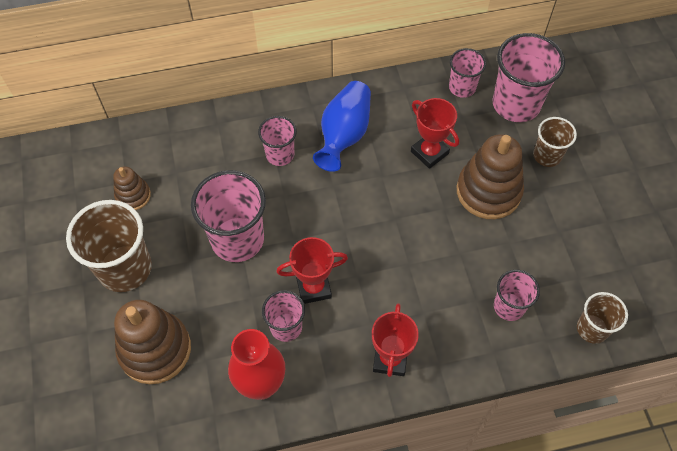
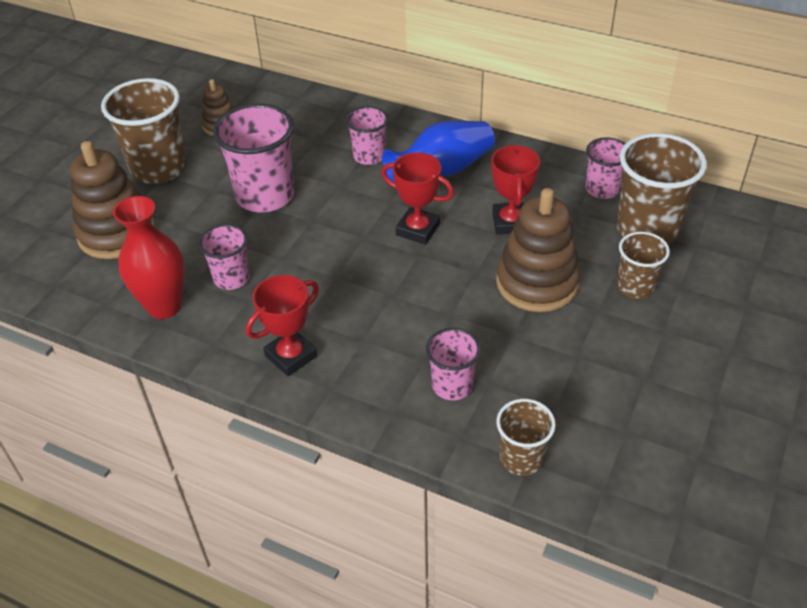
camera: 40 degrees right, 15 degrees down
red trophy [276,237,348,304] -> red trophy moved to [381,152,454,245]
pink cup [492,33,565,122] -> brown cup [616,133,707,245]

